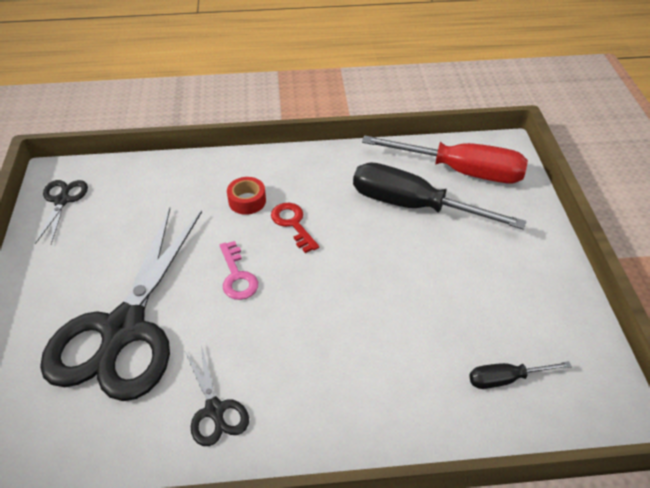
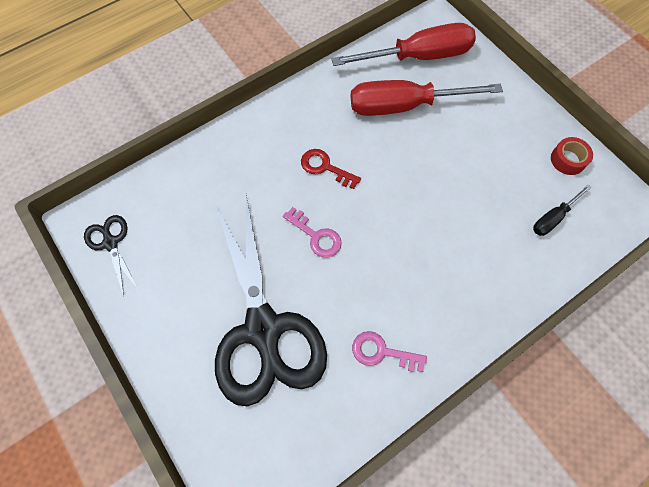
camera: 30 degrees left, 20 degrees up
black scissors [185,345,249,446] -> pink key [352,331,427,372]
red tape [227,177,266,215] -> red tape moved to [551,137,593,175]
black screwdriver [353,163,527,230] -> red screwdriver [351,80,503,116]

